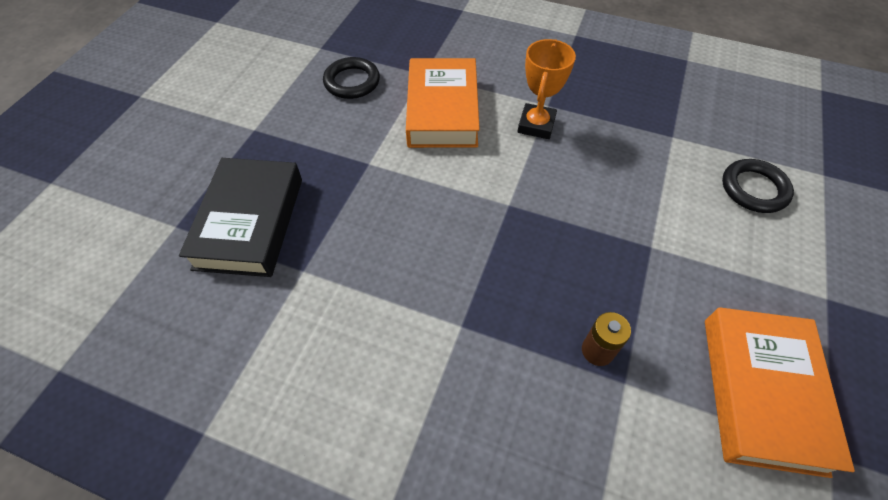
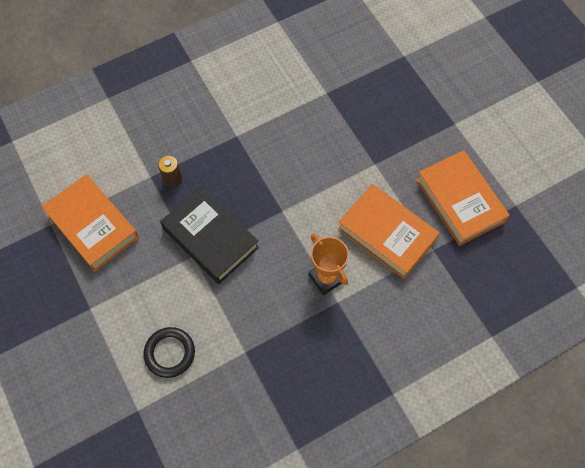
camera: 130 degrees right, 10 degrees up
black book [179,158,302,277] -> black book moved to [160,187,259,284]
black ring [323,57,380,99] -> orange book [416,150,510,246]

